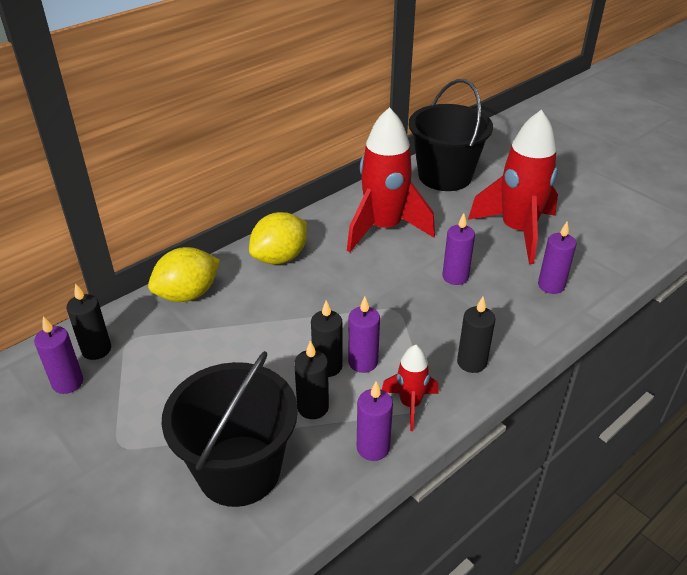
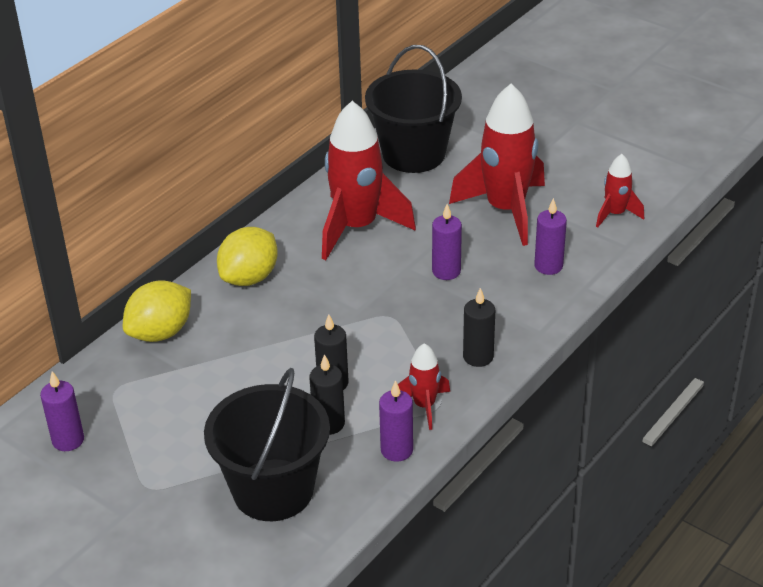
camera: 10 degrees left, 0 degrees up
black candle [66,283,111,360] -> none
purple candle [348,296,380,373] -> none
none -> red rocket [596,154,644,228]

